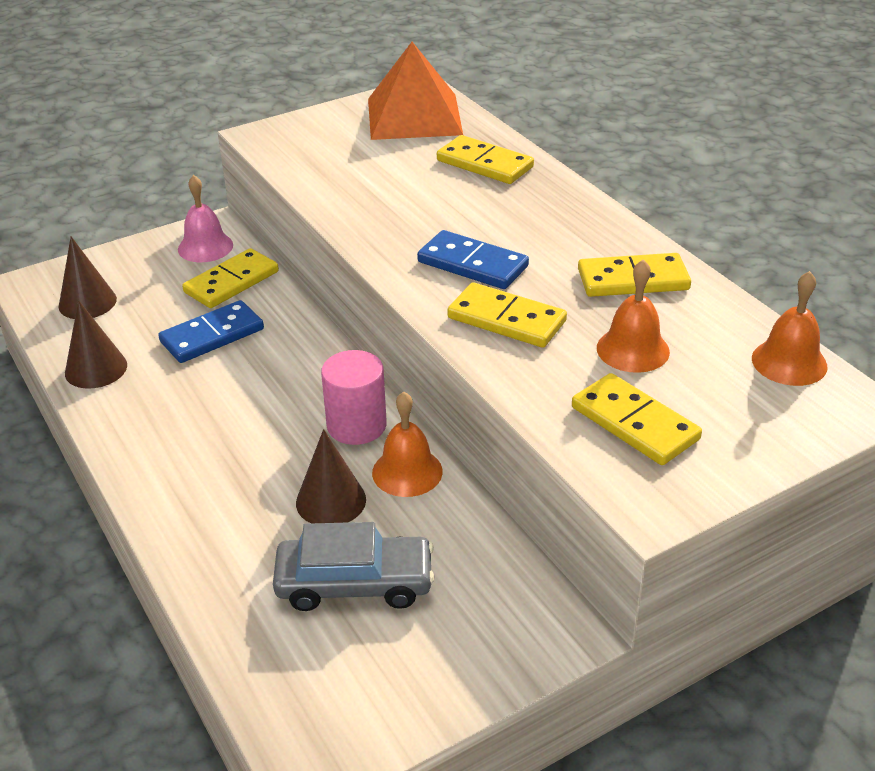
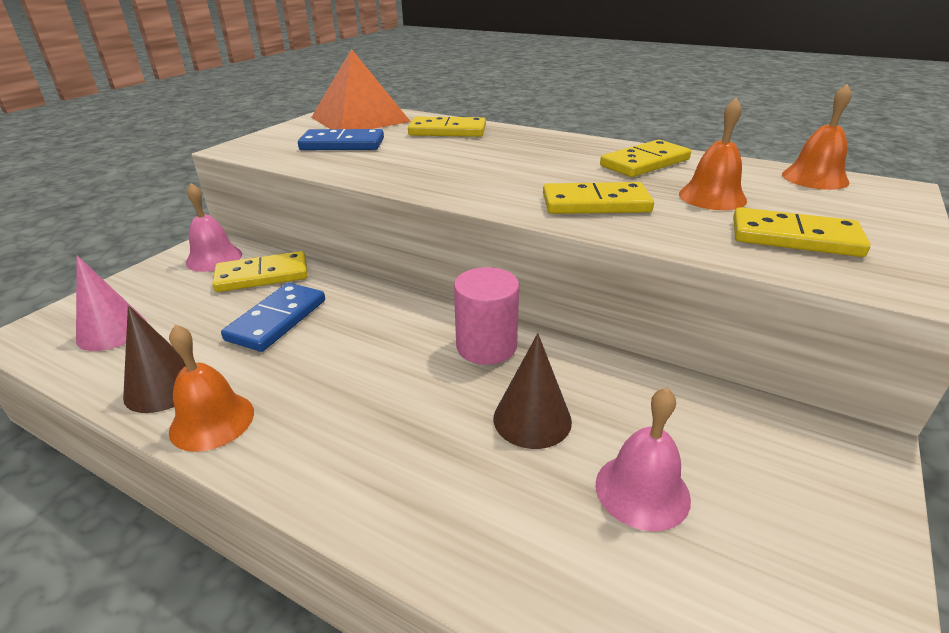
camera: 30 degrees left, 5 degrees down
brown cone [58,237,117,319] -> pink cone [76,256,147,351]
yellow domino [182,248,279,308] -> yellow domino turned 60 degrees clockwise [212,251,308,292]
grey car [273,522,434,611] -> pink bell [596,388,691,531]
orange bell [372,392,443,497] -> orange bell moved to [169,324,254,452]
blue domino [417,230,529,289] -> blue domino moved to [298,129,384,150]

